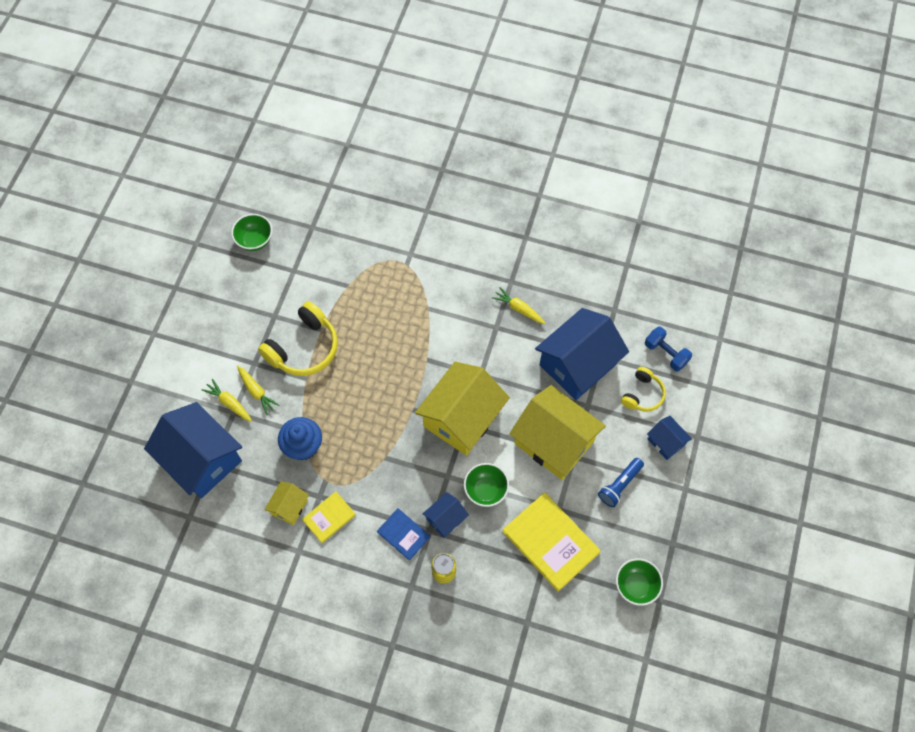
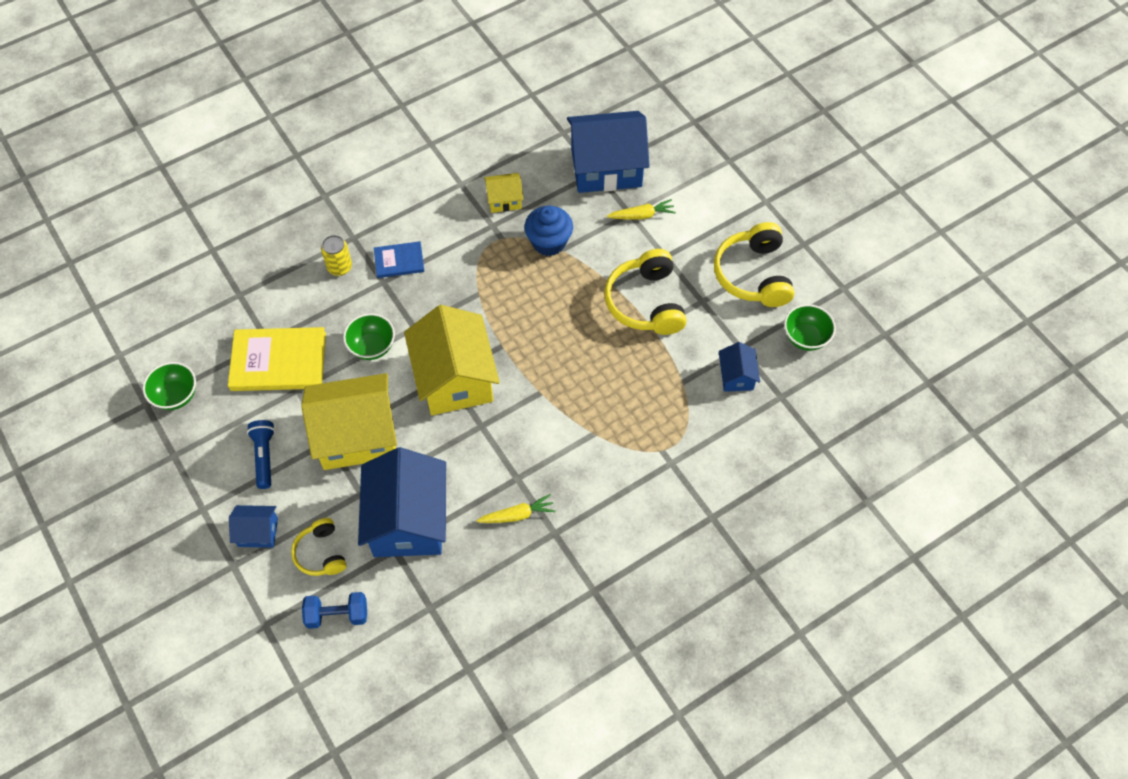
camera: 130 degrees right, 5 degrees down
yellow carrot [237,366,279,415] -> none
yellow house [264,481,309,525] -> yellow house turned 75 degrees counterclockwise [484,173,523,213]
yellow book [302,491,356,543] -> none
blue house [423,492,469,538] -> blue house moved to [719,342,760,392]
none -> yellow headphones [714,222,794,307]

